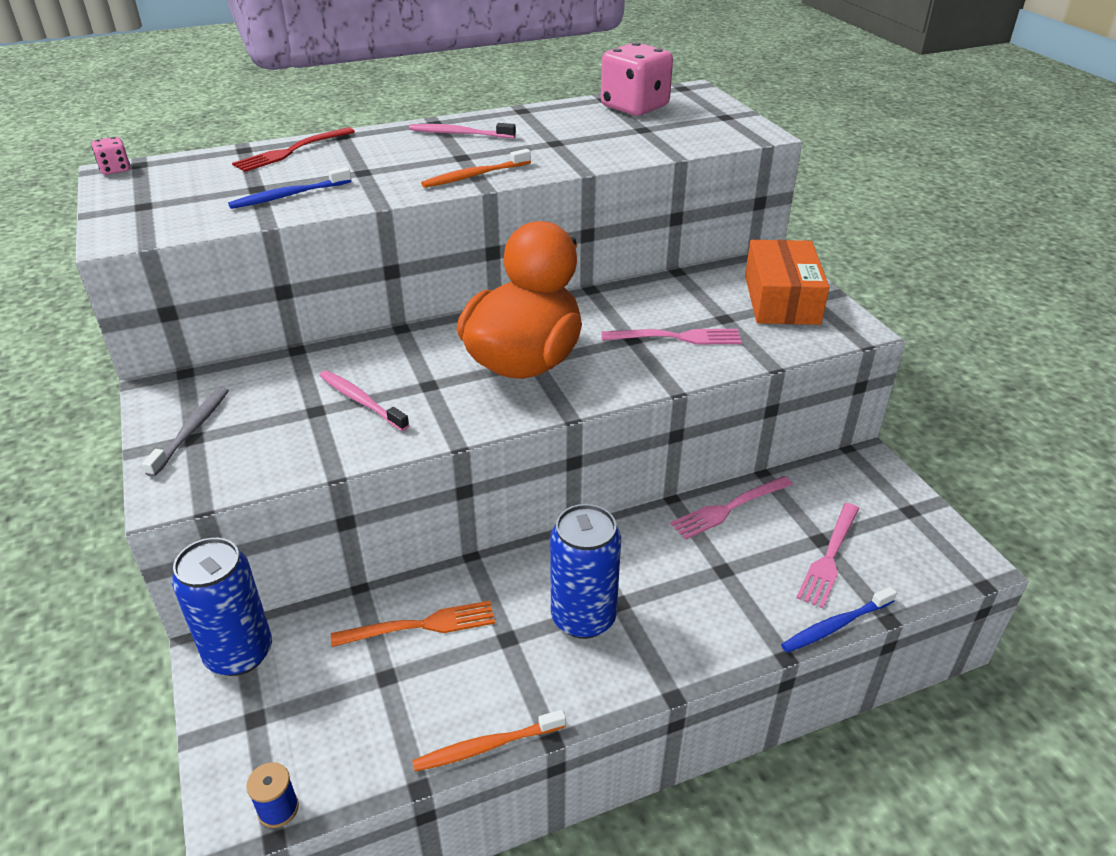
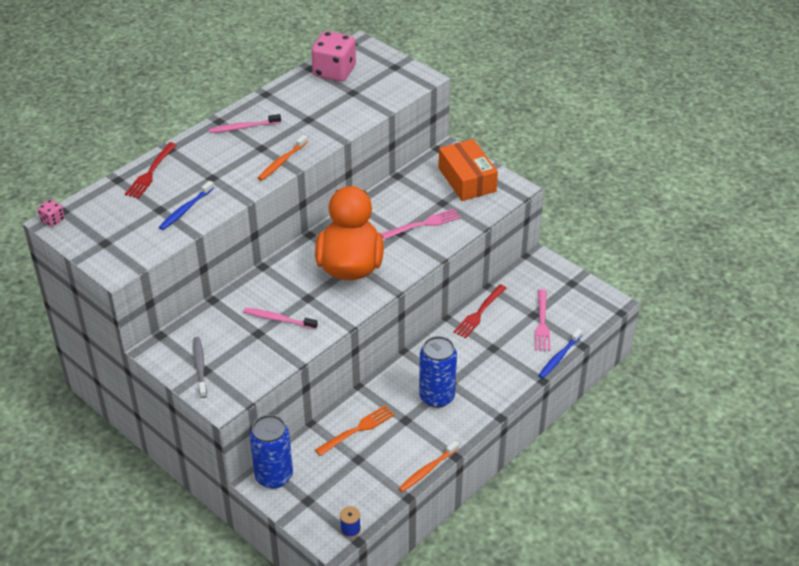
camera: 25 degrees left, 5 degrees up
pink fork [670,476,793,540] -> red fork [453,284,506,338]

